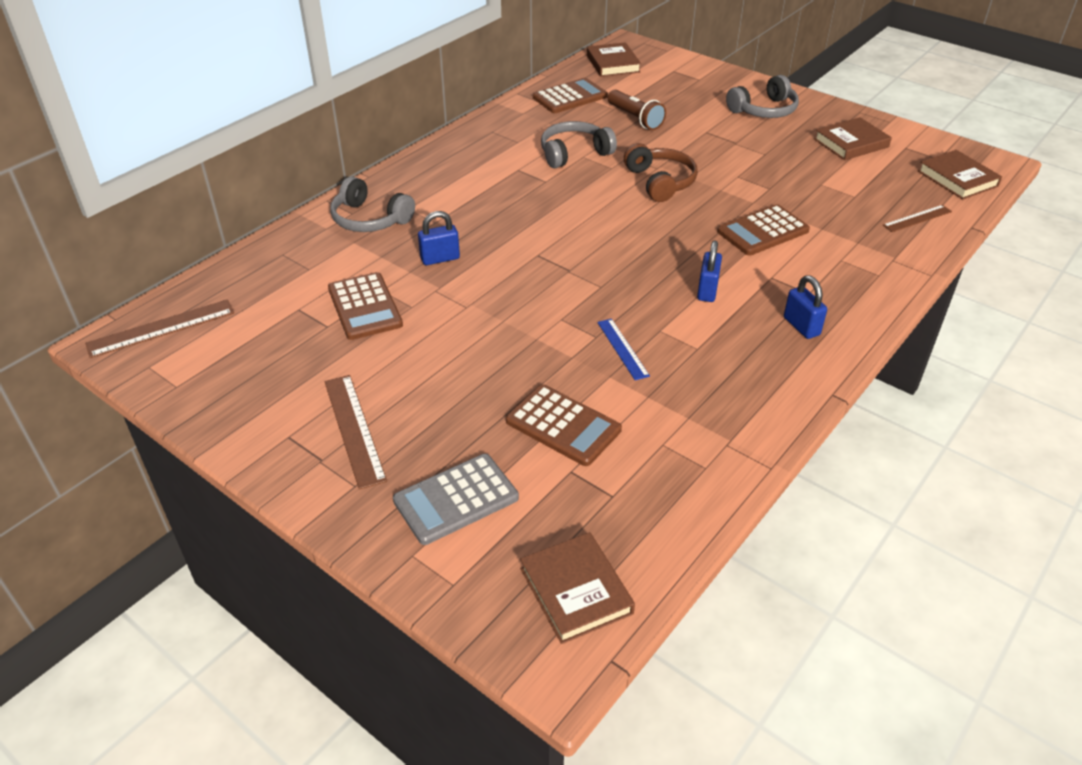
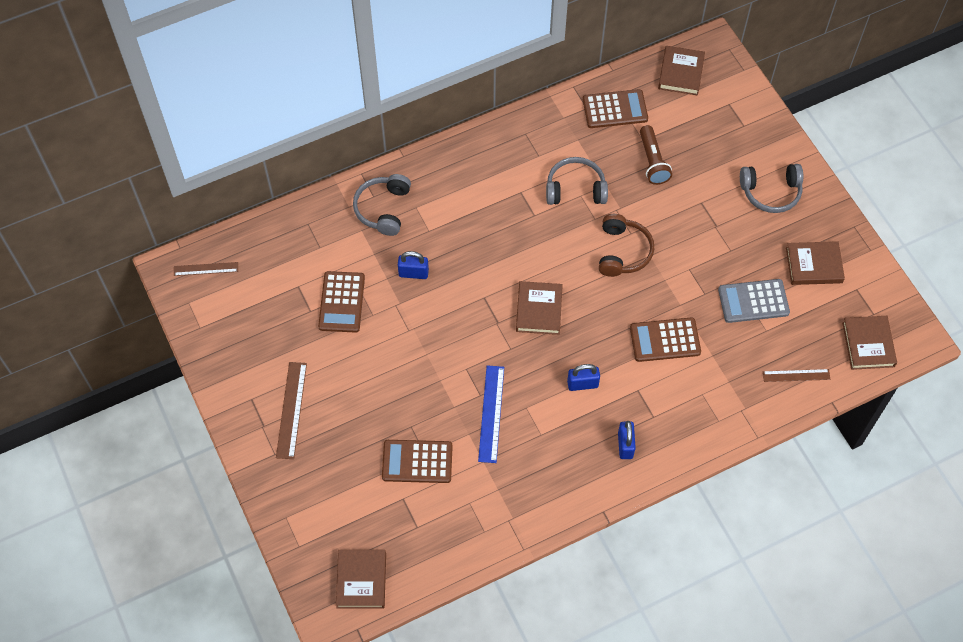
camera: 25 degrees right, 20 degrees up
brown ruler [85,299,234,358] -> brown ruler [174,262,238,276], size x0.64
grey headphones [330,177,415,232] -> grey headphones turned 45 degrees clockwise [353,174,411,236]
grey calculator [393,454,519,545] -> grey calculator moved to [718,279,790,323]
brown calculator [506,384,622,466] -> brown calculator turned 120 degrees clockwise [382,440,453,483]
blue ruler [597,319,650,380] -> blue ruler [478,365,504,463], size x1.55
blue padlock [697,240,722,302] -> blue padlock turned 45 degrees clockwise [567,364,600,391]
none -> brown book [516,281,563,335]

